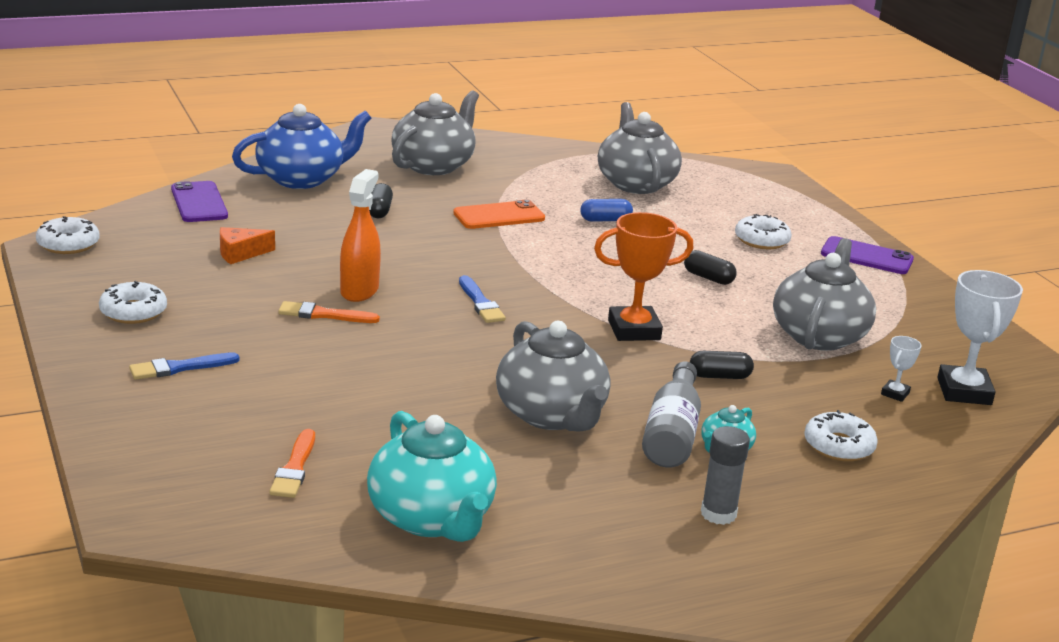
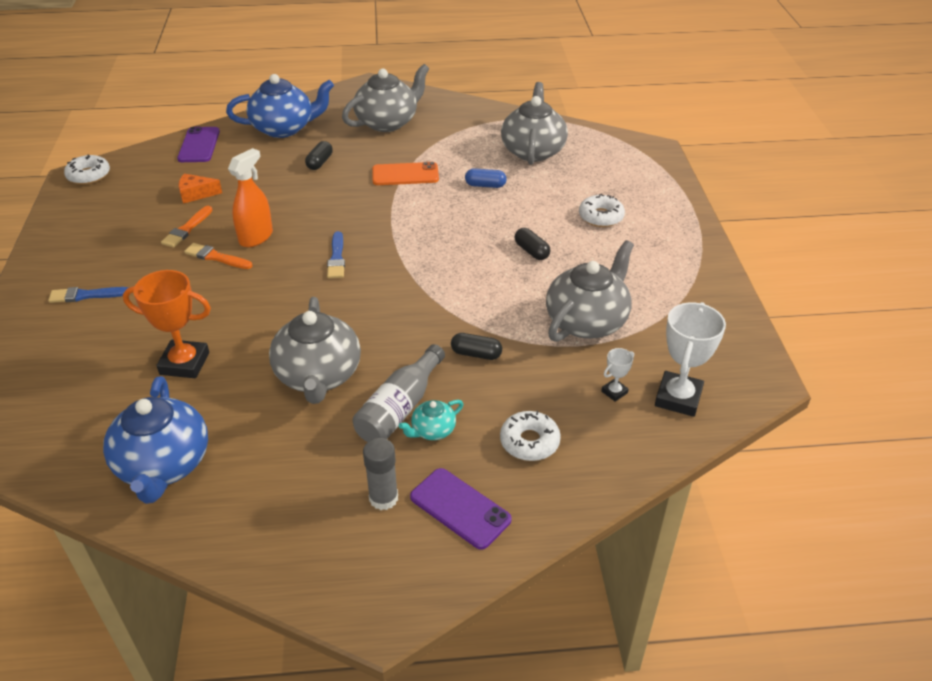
camera: 20 degrees right, 15 degrees up
white donut [99,281,167,324] -> none
orange brush [270,429,315,498] -> orange brush moved to [161,206,212,248]
turquoise teapot [367,411,497,542] -> blue teapot [103,376,208,504]
orange trophy [594,212,694,341] -> orange trophy moved to [123,270,211,378]
purple phone [821,236,914,274] -> purple phone moved to [410,468,512,550]

